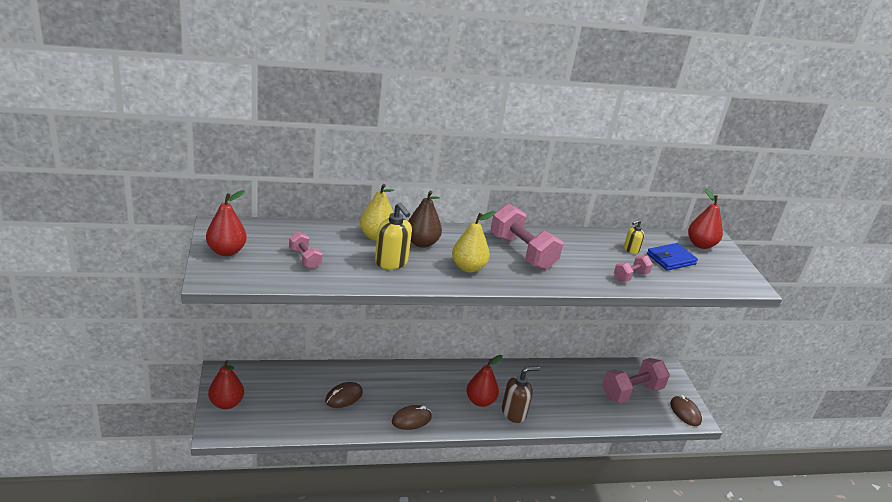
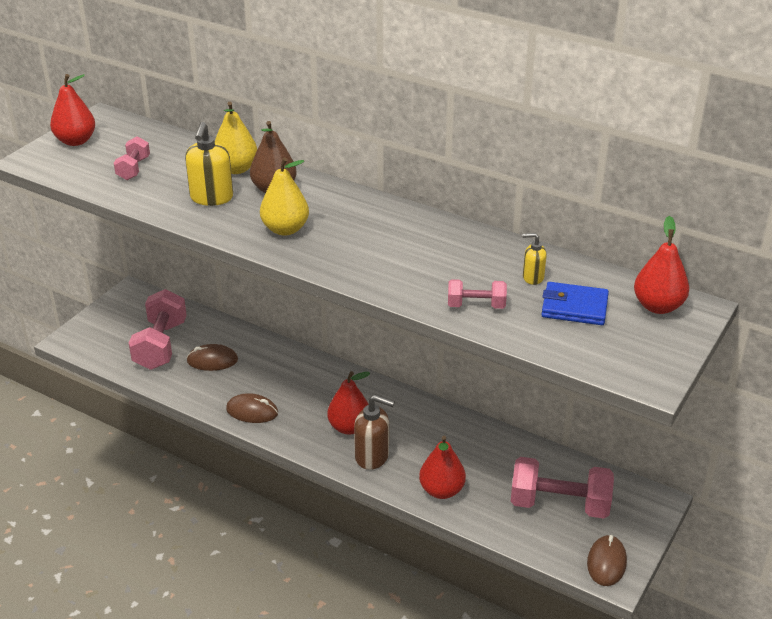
camera: 45 degrees right, 5 degrees up
red pear [208,360,244,409] -> red pear moved to [419,436,466,499]
pink dumbbell [491,204,563,270] -> pink dumbbell moved to [129,289,187,370]

